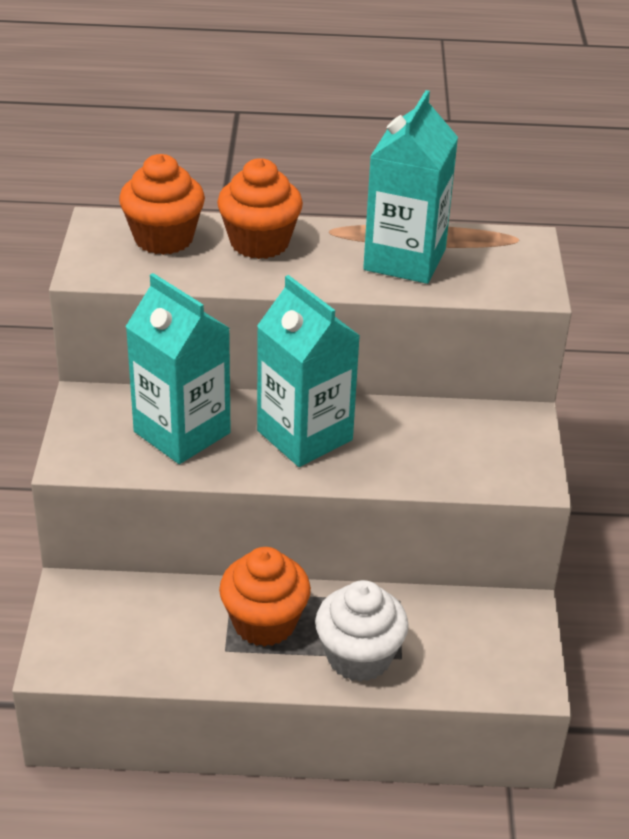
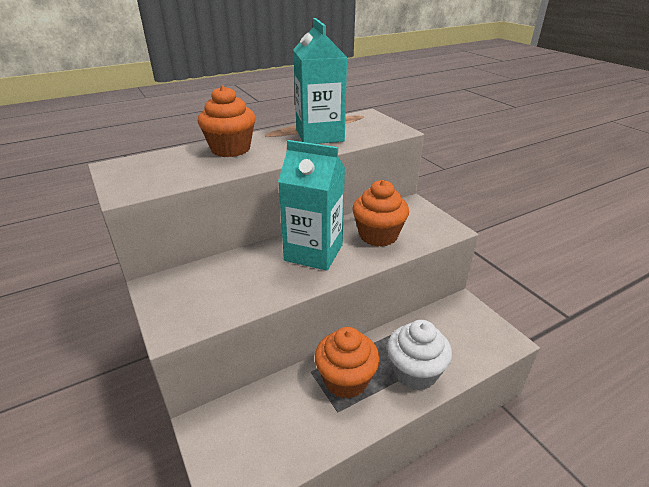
camera: 30 degrees left, 5 degrees down
orange cupcake [119,154,205,255] -> orange cupcake moved to [352,180,409,247]
turquoise carton [125,273,231,464] -> none

